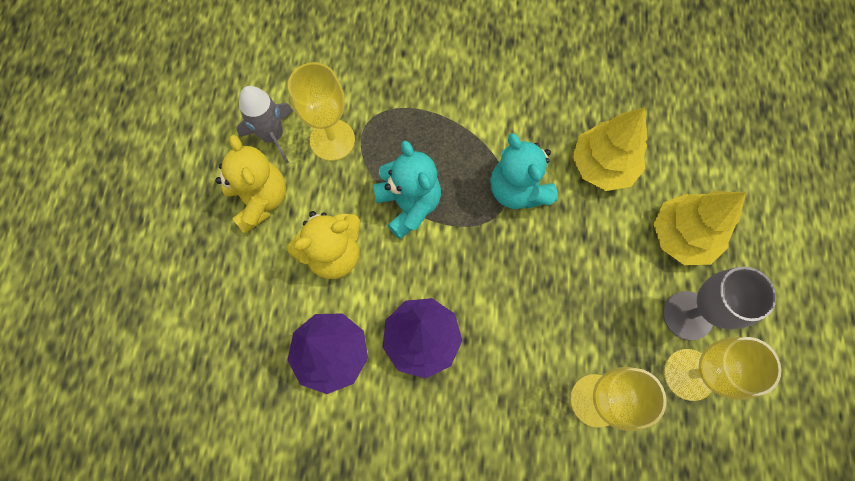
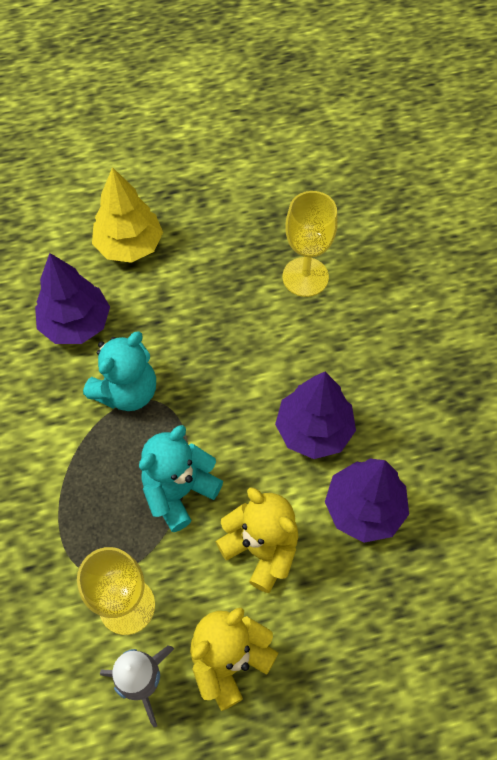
camera: 110 degrees left, 10 degrees down
yellow tree [572,107,647,191] -> purple tree [35,253,110,344]
grey goblet [663,266,776,340] -> none
yellow goblet [664,337,781,401] -> none

